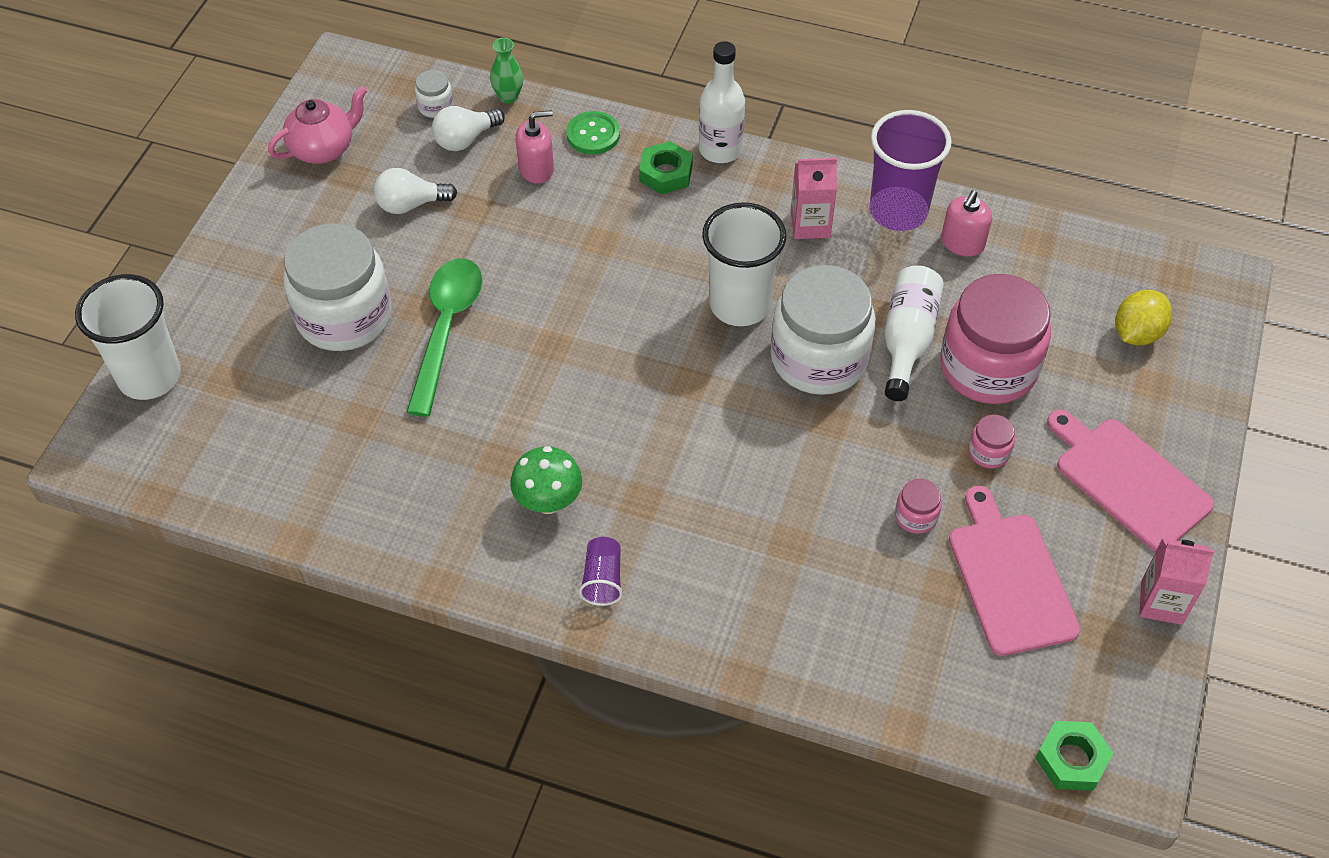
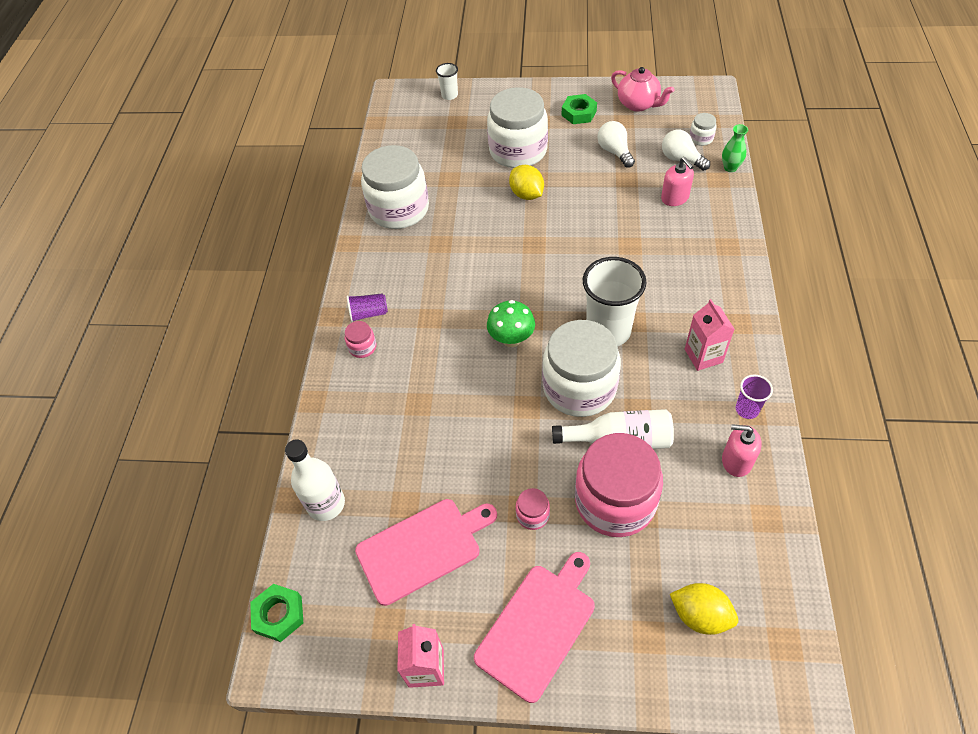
camera: 80 degrees right, 0 degrees up
white cup [75,274,181,400] -> white cup [436,63,458,100], size x0.48
green spoon [406,258,482,417] -> yellow lemon [509,165,544,200]
green mushroom [510,446,582,514] -> green mushroom moved to [487,300,535,347]
green button [566,111,620,154] -> none
green nut [639,141,693,194] -> green nut moved to [562,94,597,124]
white bottle [699,41,745,163] -> white bottle moved to [285,439,345,521]
purple cup [869,110,952,231] -> purple cup [736,375,773,419], size x0.48
pink jar [895,479,942,534] -> pink jar moved to [345,321,376,358]
none -> white jar [361,145,429,229]

